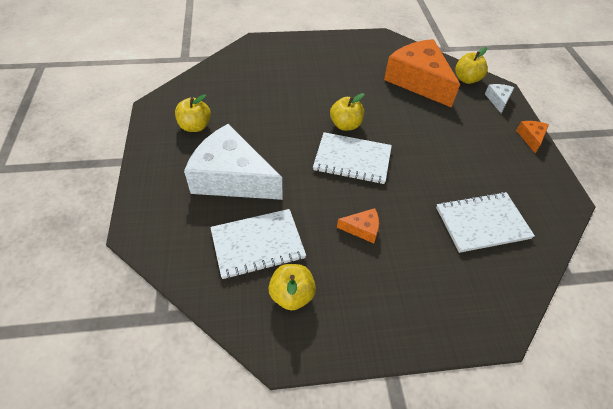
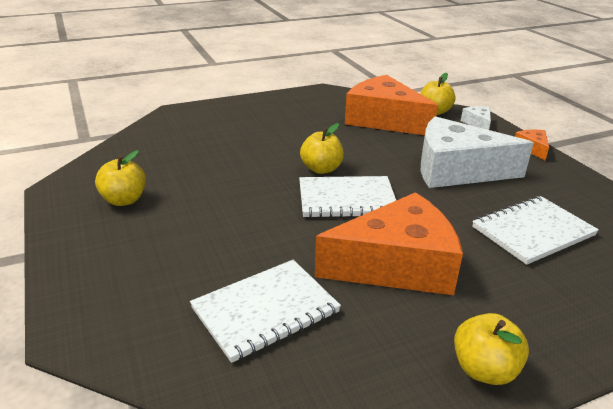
camera: 15 degrees left, 20 degrees down
white cheese [184,124,283,200] -> white cheese moved to [421,116,534,188]
yellow apple [268,264,316,311] -> yellow apple moved to [454,313,529,385]
orange cheese [337,208,379,243] -> orange cheese [315,192,463,295], size x2.41

